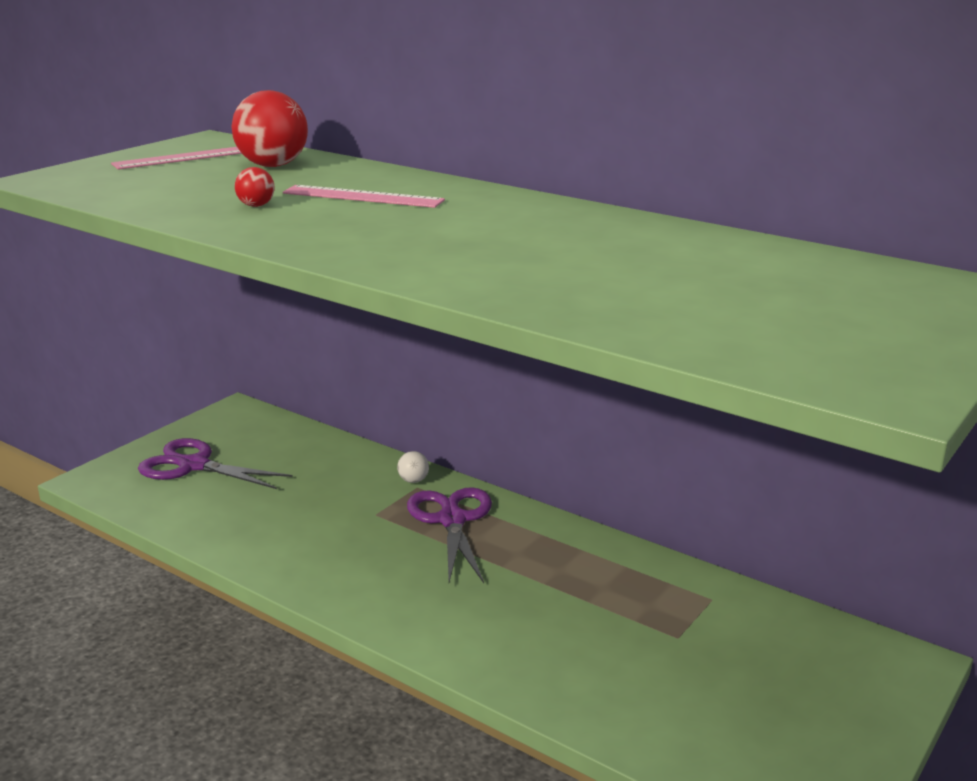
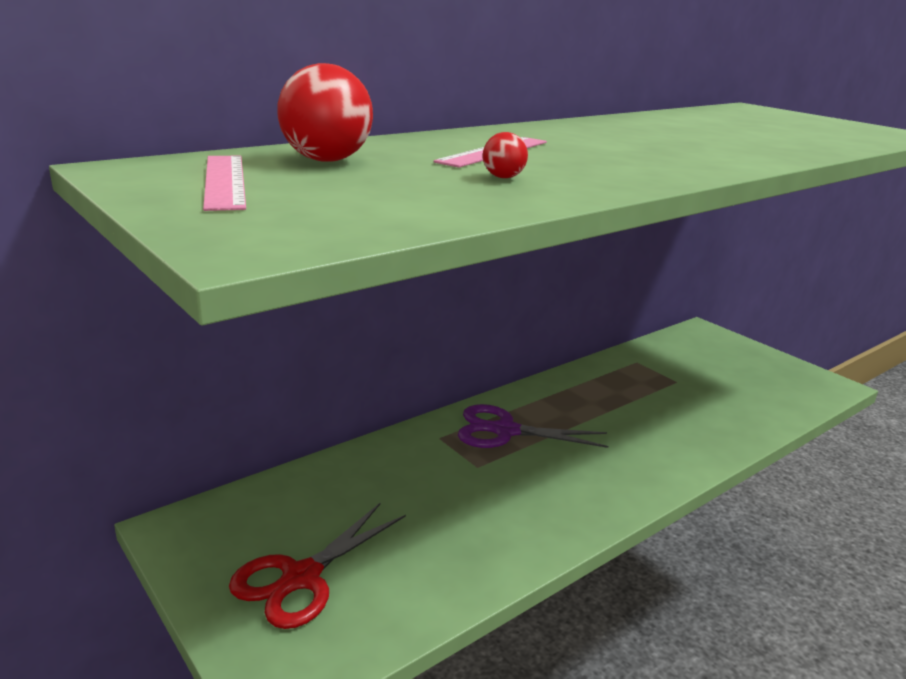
camera: 75 degrees left, 0 degrees up
purple scissors [138,438,293,489] -> red scissors [229,503,406,629]
white ball [397,451,429,483] -> none

